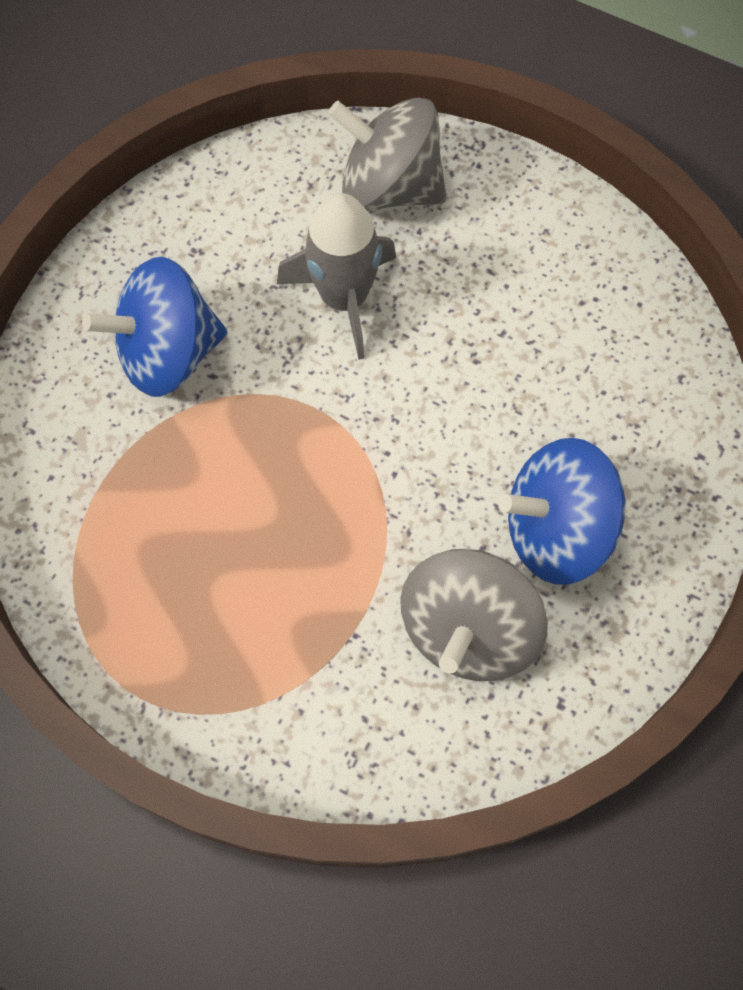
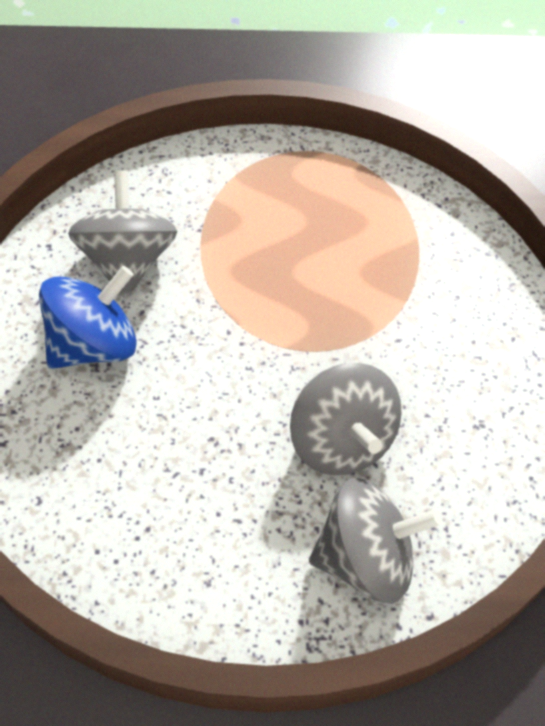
camera: 150 degrees right, 10 degrees down
blue spinning top [82,257,227,397] -> none
grey rocket [277,193,396,360] -> grey spinning top [290,363,401,475]

